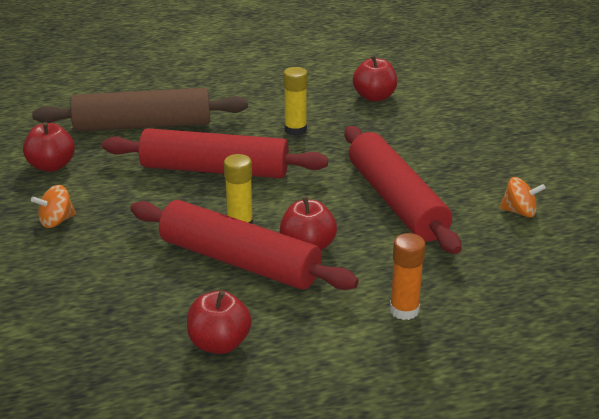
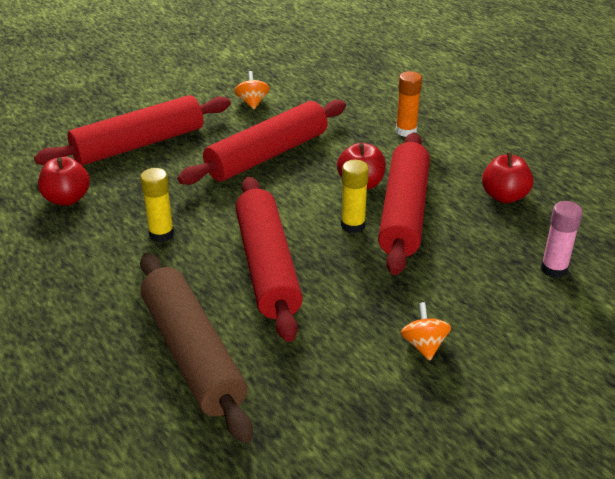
camera: 110 degrees left, 5 degrees up
red apple [23,122,75,172] -> none
orange spinning top [31,185,76,228] -> orange spinning top turned 135 degrees counterclockwise [401,302,451,361]
none -> red rolling pin [34,95,231,166]
none -> pink glue stick [541,201,583,278]

